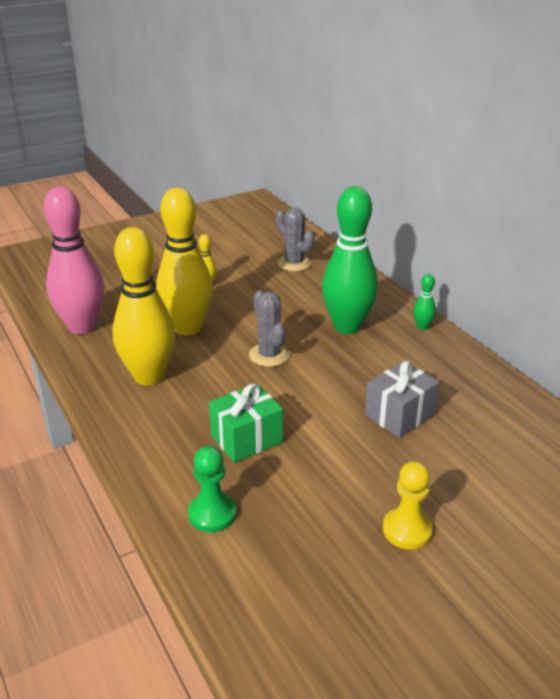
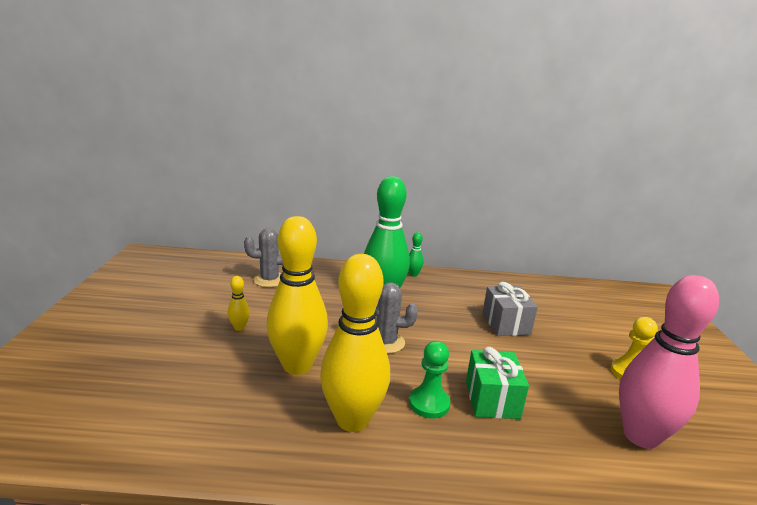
camera: 60 degrees left, 10 degrees down
pink bowling pin [44,187,104,334] -> pink bowling pin moved to [619,275,719,449]
green pawn [188,446,236,533] -> green pawn moved to [409,341,451,419]

